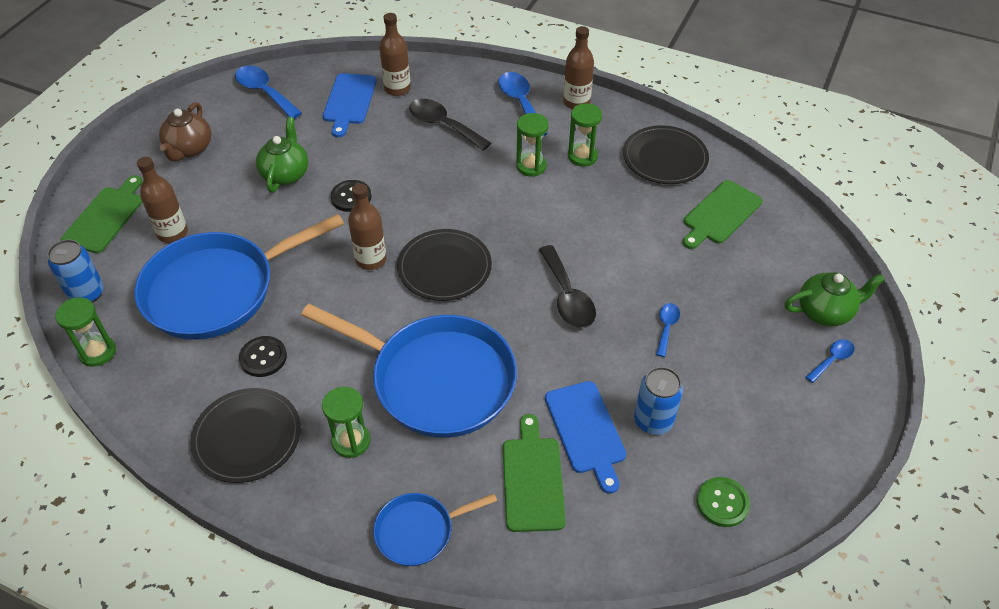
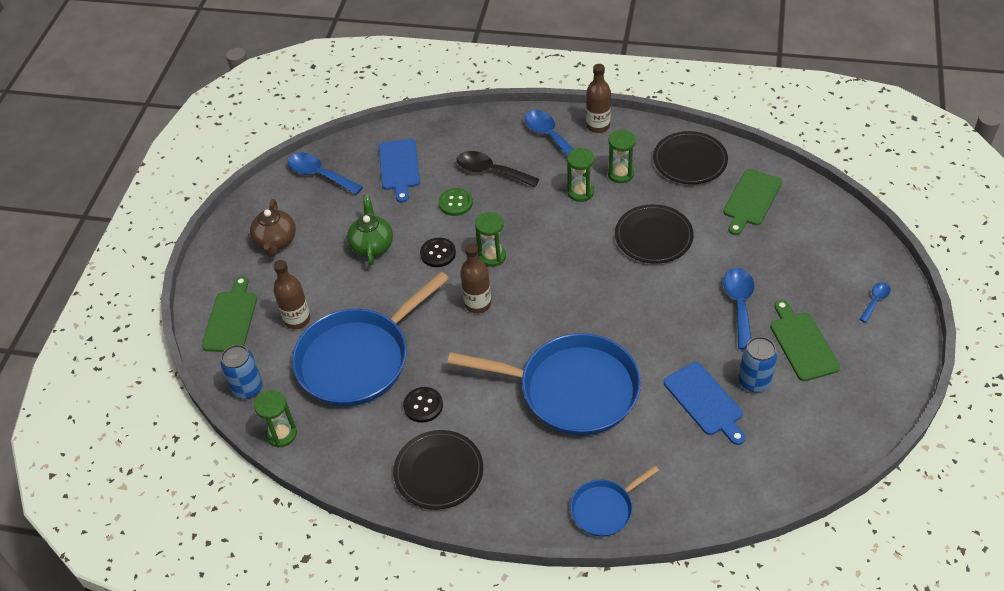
camera: 10 degrees left, 0 degrees up
green hourglass [322,387,370,458] -> green hourglass moved to [475,212,506,267]
brown bottle [379,13,411,96] -> none
black plate [397,229,492,301] -> black plate moved to [615,204,694,264]
green cutting board [503,414,566,532] -> green cutting board moved to [770,300,840,381]
black spoon [539,245,596,328] -> none
blue spoon [656,303,680,357] -> blue spoon [723,268,754,350], size x1.81
green button [697,477,750,527] -> green button moved to [438,188,473,216]
green teapot [785,272,885,326] -> none

